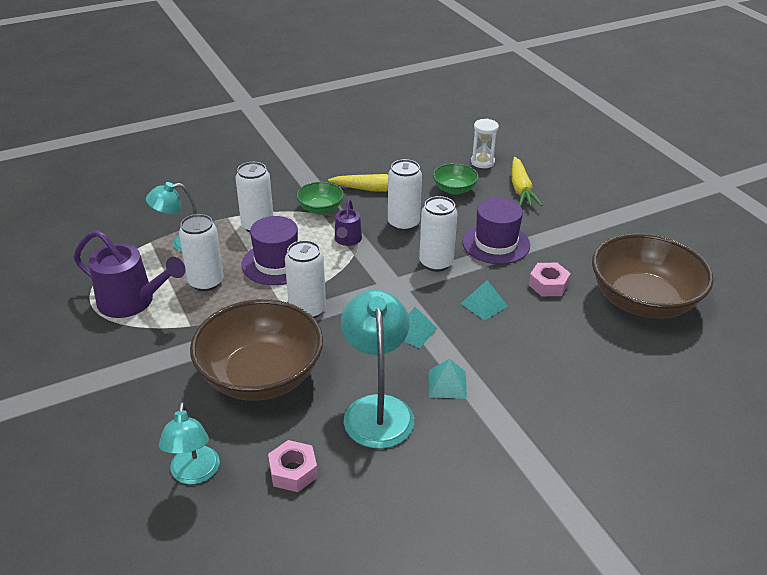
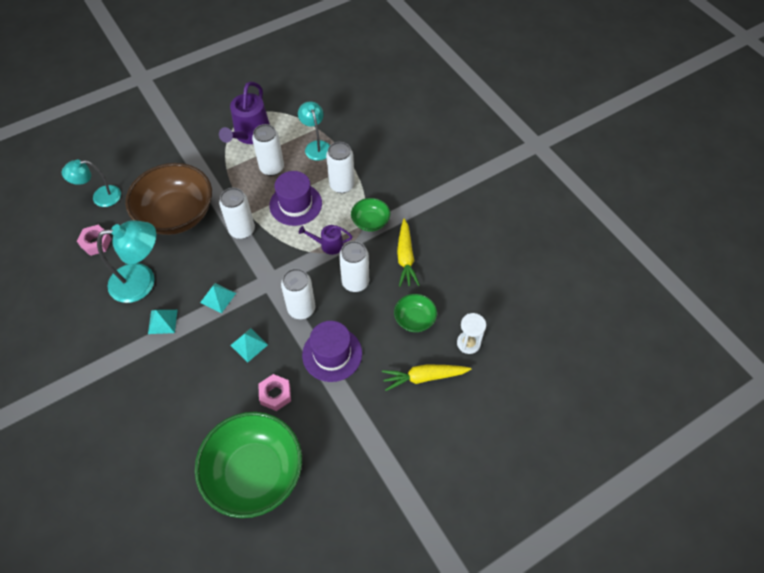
camera: 85 degrees right, 20 degrees up
brown bowl [592,233,714,319] -> green bowl [195,411,302,518]

